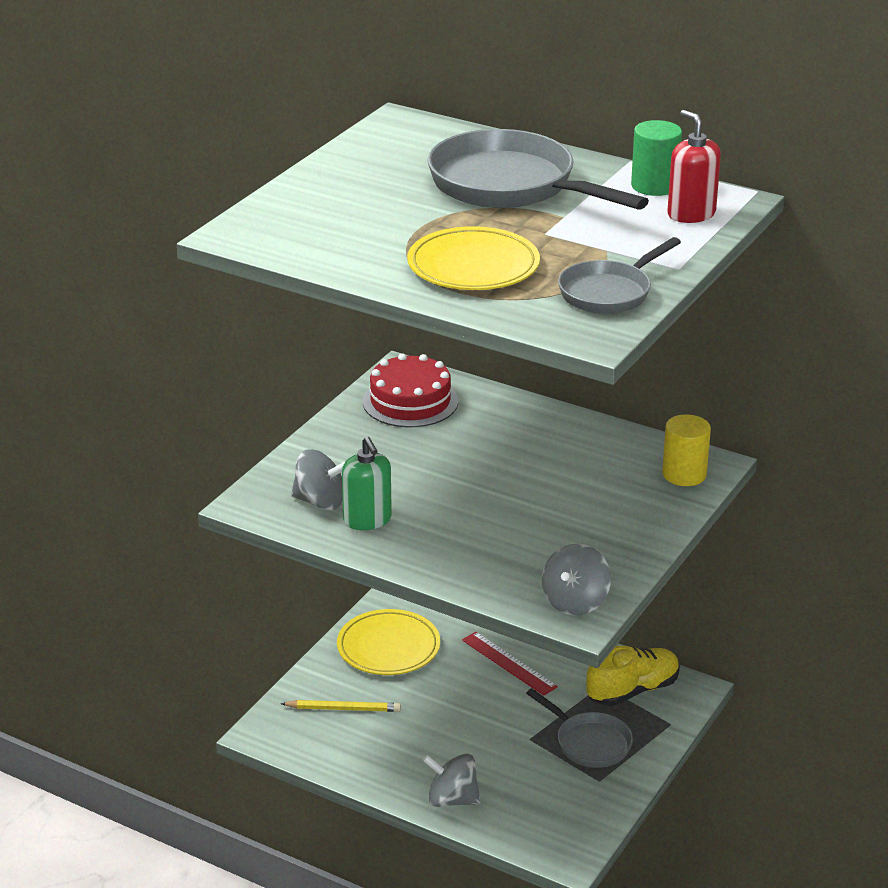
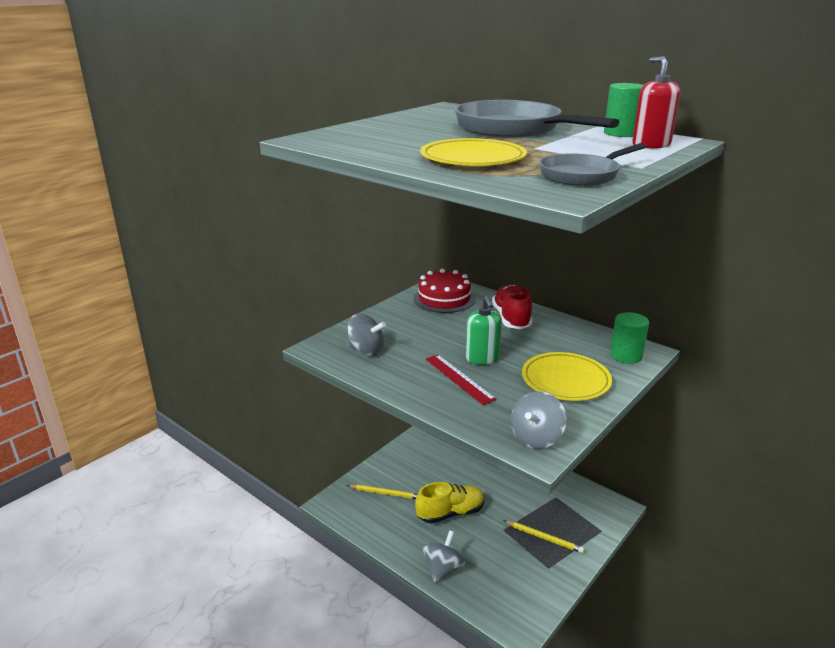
camera: 10 degrees right, 5 degrees down
yellow plate [337,609,440,675] -> yellow plate moved to [522,352,612,401]
green soap dispenser [342,437,392,530] -> green soap dispenser moved to [466,296,502,365]
grey spinning top [423,753,481,807] -> grey spinning top turned 90 degrees clockwise [423,530,465,583]
red ruler [462,632,558,696] -> red ruler moved to [426,355,496,405]
grey pan [526,688,633,768] -> yellow pencil [503,520,584,553]
yellow shoe [586,646,680,706] -> yellow shoe moved to [415,482,484,524]
yellow cylinder [662,414,711,486] -> green cylinder [610,312,649,364]
none -> red shoe [492,285,533,329]

